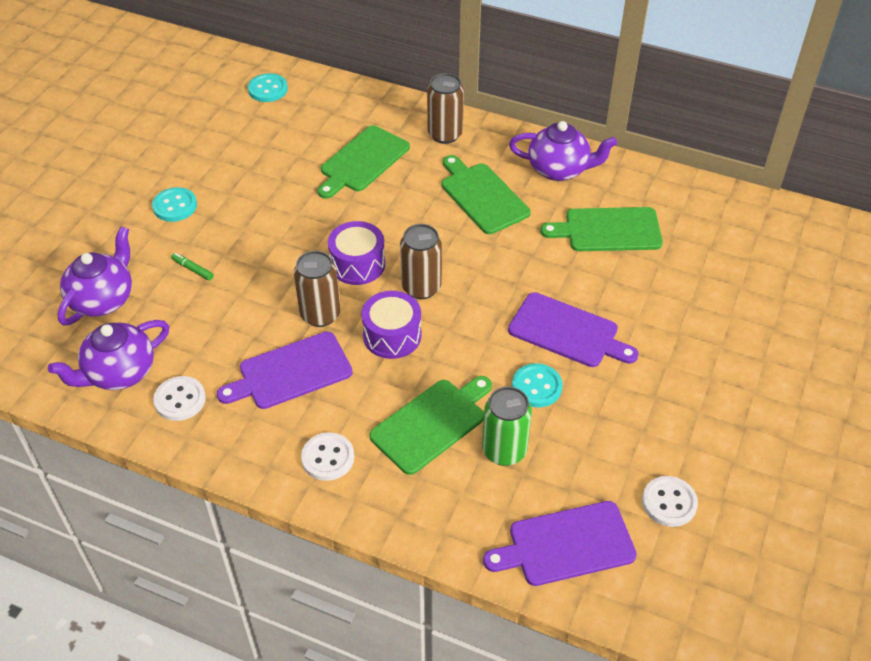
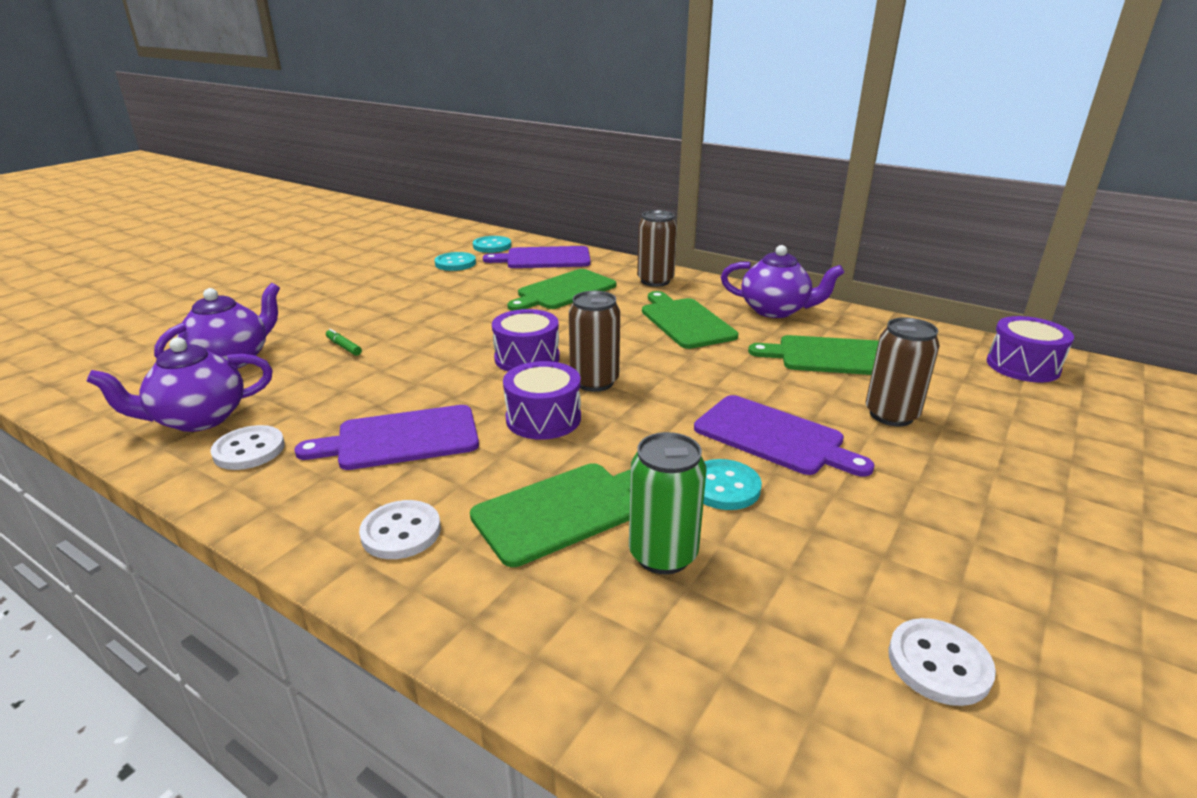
camera: 10 degrees right, 20 degrees down
turquoise button [152,187,197,222] -> turquoise button moved to [435,252,476,271]
brown can [294,251,341,327] -> brown can moved to [866,317,940,426]
purple cutting board [483,501,637,586] -> purple cutting board moved to [483,246,591,268]
none -> purple drum [986,316,1074,382]

